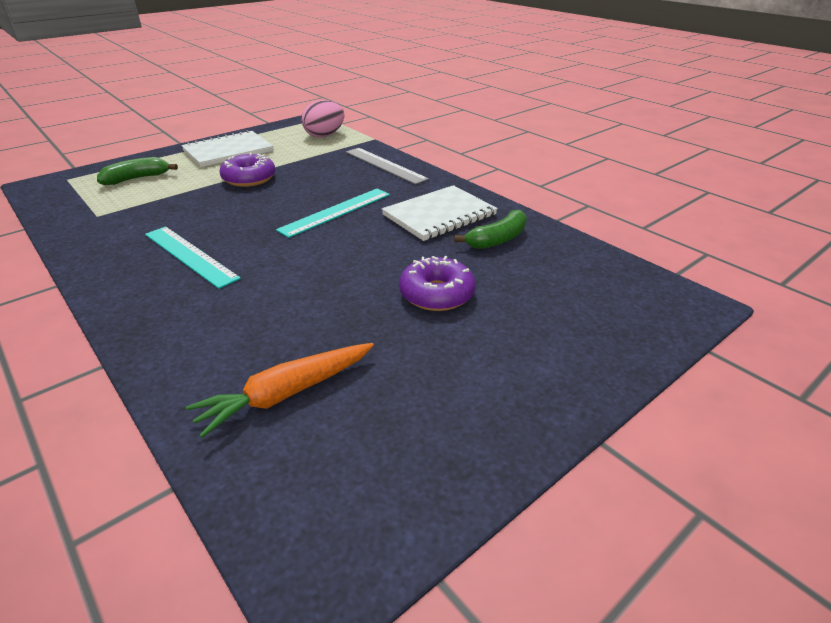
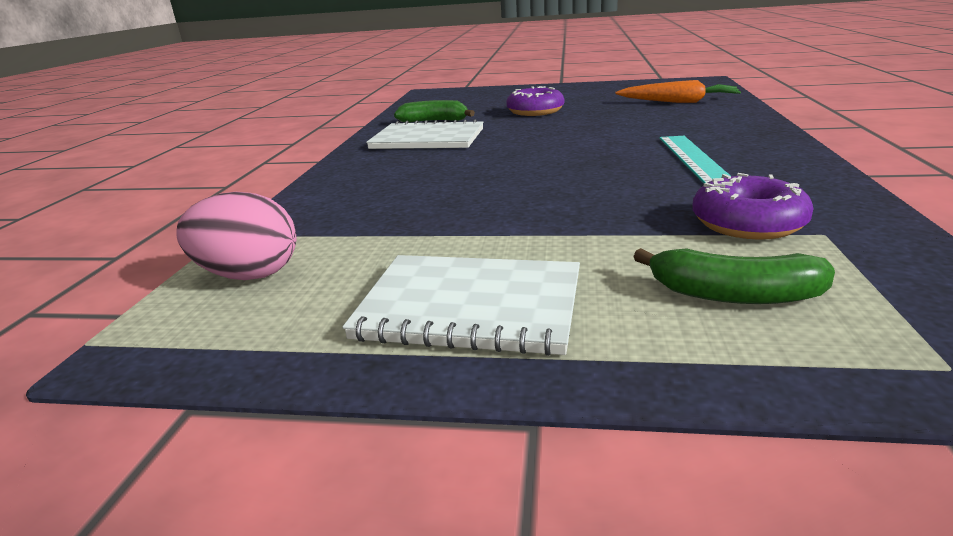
camera: 130 degrees left, 10 degrees down
purple donut [220,153,276,187] -> purple donut moved to [692,173,814,239]
turquoise ruler [276,189,390,238] -> none
grey ruler [346,148,429,185] -> none

